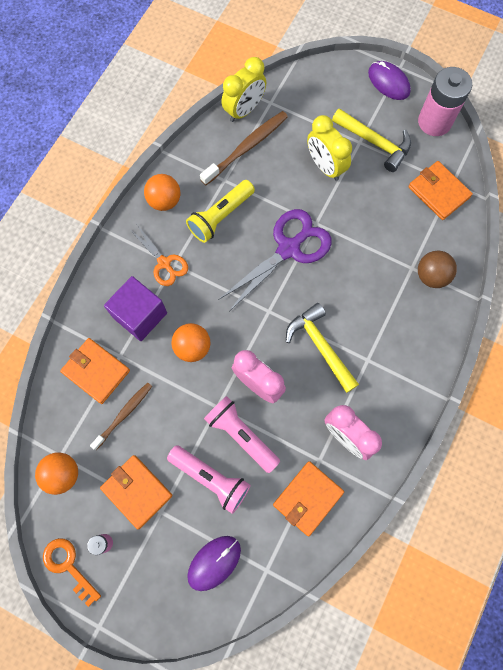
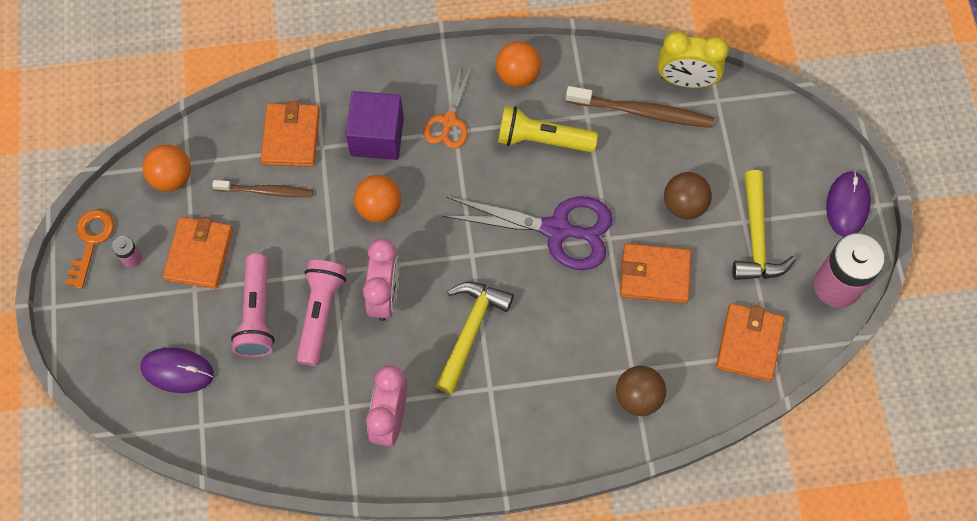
camera: 55 degrees right, 5 degrees down
orange wallet [273,461,344,537] -> orange wallet moved to [620,243,691,303]
yellow clock [307,115,352,181] -> brown ball [664,172,712,219]

